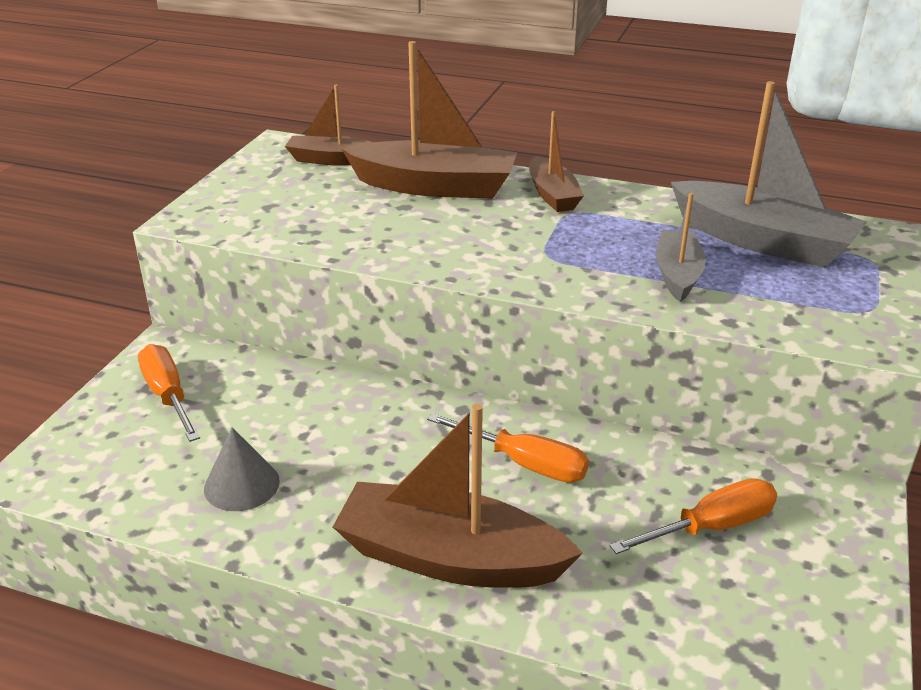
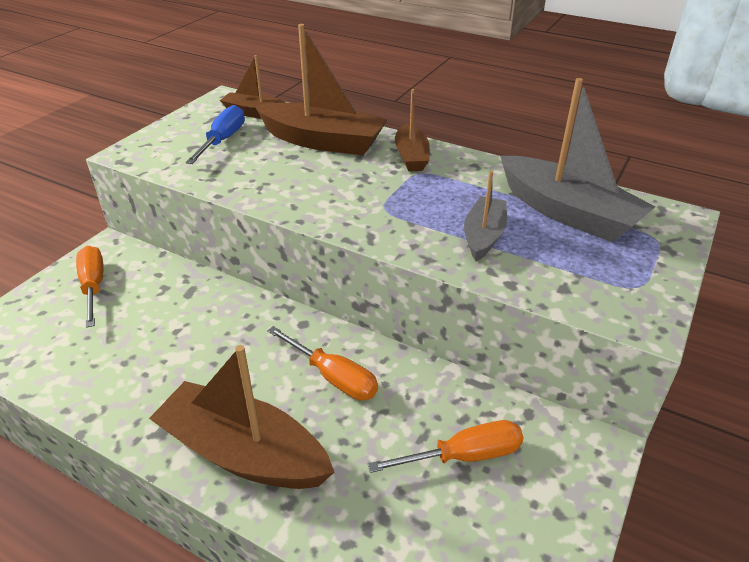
camera: 10 degrees right, 5 degrees up
grey cone [204,427,280,511] -> none
none -> blue screwdriver [185,105,245,164]

